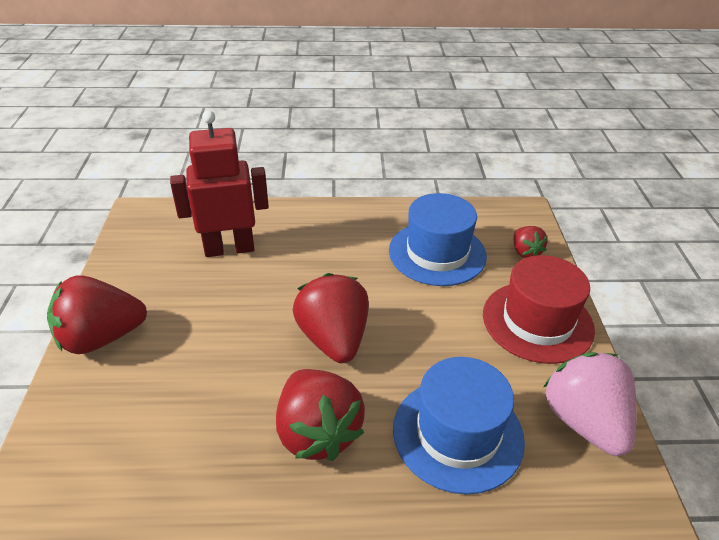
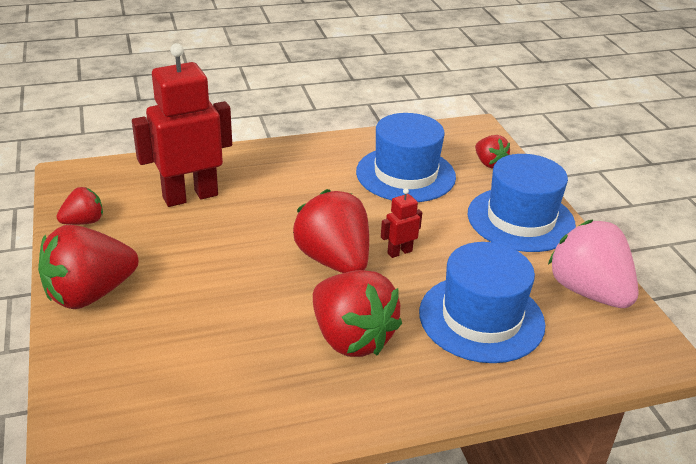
camera: 15 degrees left, 5 degrees down
red hat [483,255,595,364] -> blue hat [468,154,576,252]
none -> red strawberry [56,187,103,225]
none -> red robot [381,188,422,258]

